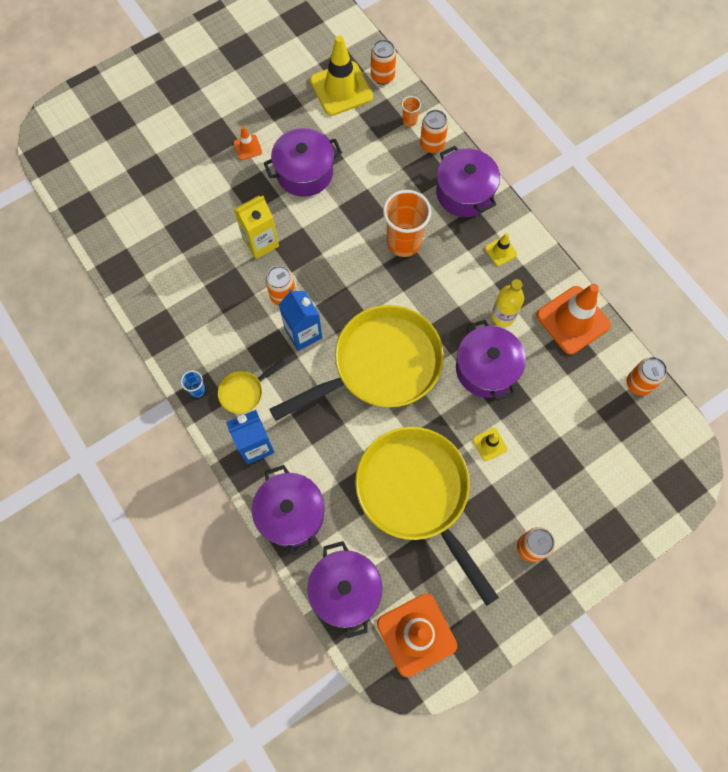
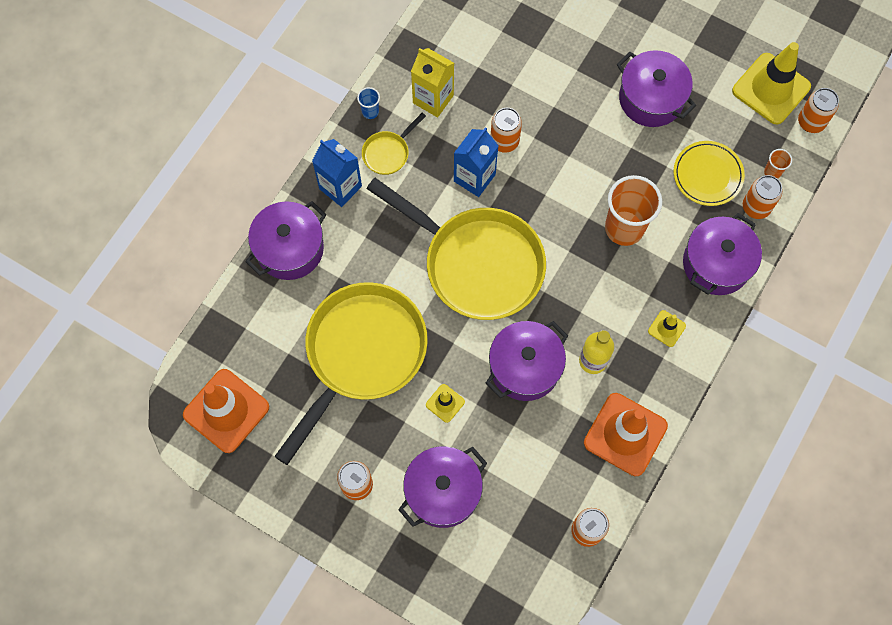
camera: 65 degrees right, 0 degrees up
yellow pan [218,359,285,414] -> yellow pan turned 75 degrees counterclockwise [362,113,426,175]
orange traffic cone [233,126,262,160] -> none
yellow carton [234,196,279,259] -> yellow carton moved to [411,48,454,117]
purple pot [307,541,382,638] -> purple pot moved to [398,446,487,528]
none -> yellow plate [674,141,745,206]

